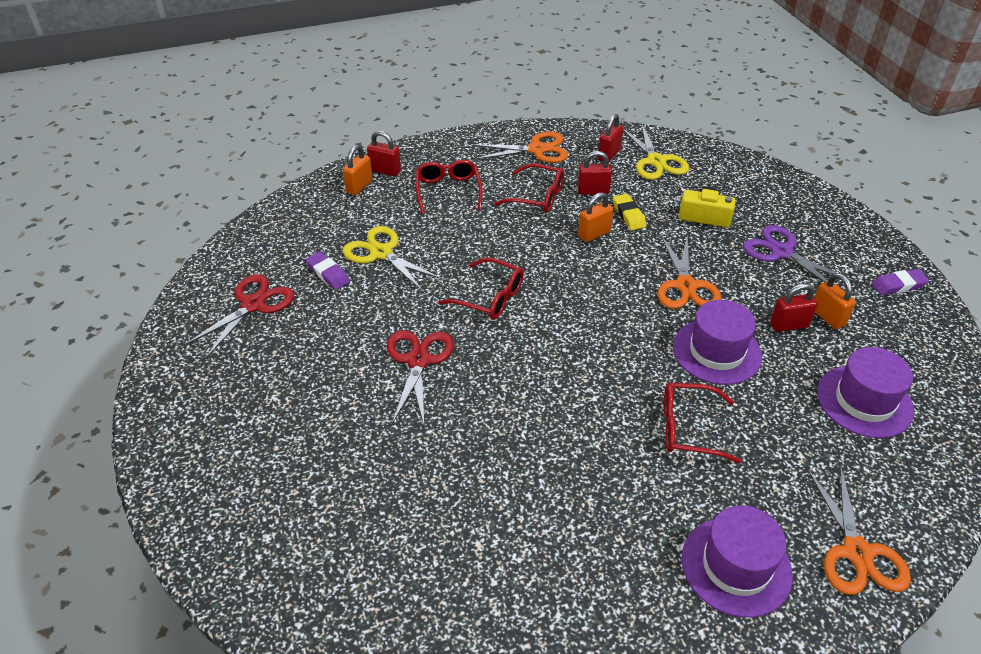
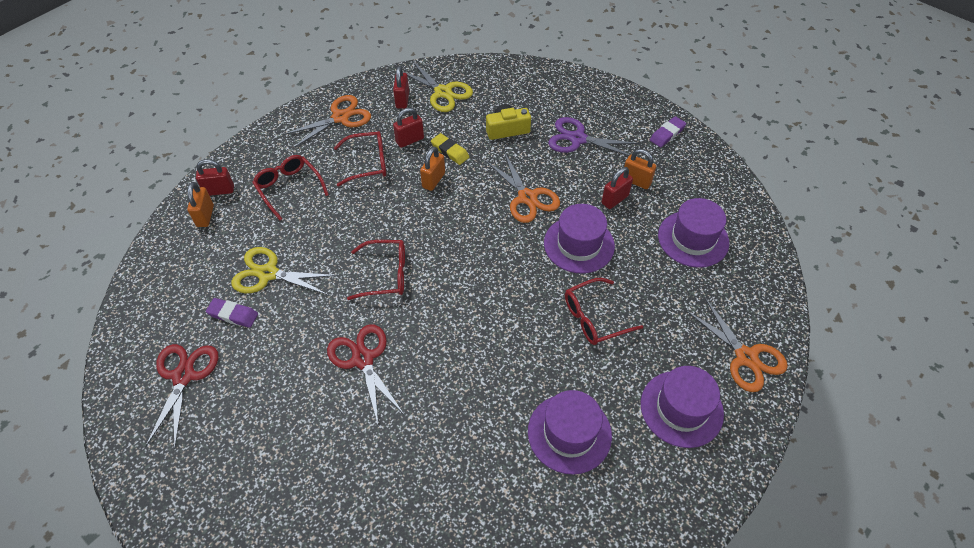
camera: 30 degrees left, 10 degrees up
none -> purple hat [528,390,612,475]

